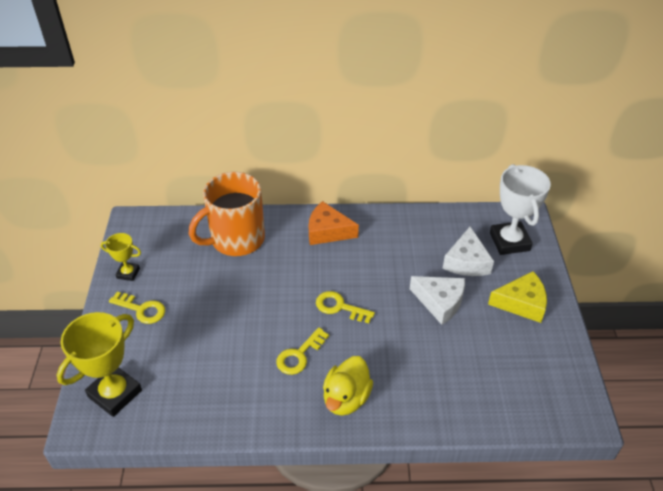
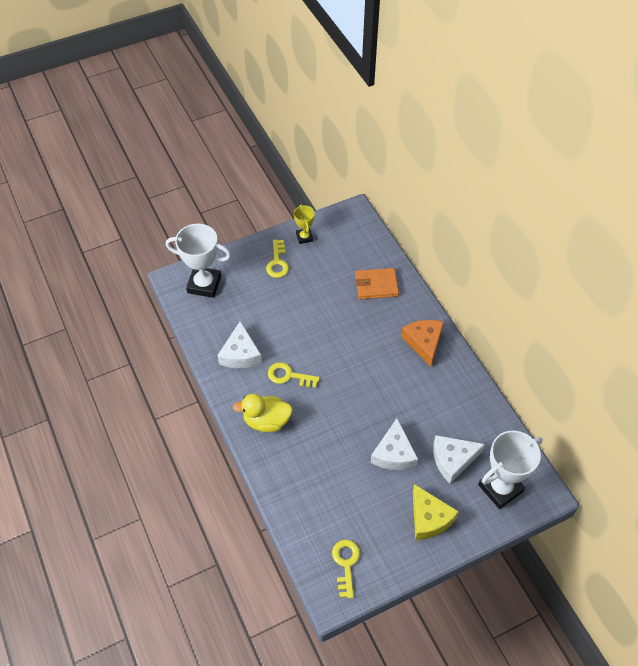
camera: 65 degrees right, 10 degrees up
yellow trophy [57,312,142,417] -> white trophy [166,224,231,298]
orange mug [189,172,265,256] -> orange wallet [355,268,399,299]
yellow key [316,291,375,323] -> yellow key moved to [332,540,360,599]
none -> white cheese [217,321,262,368]

